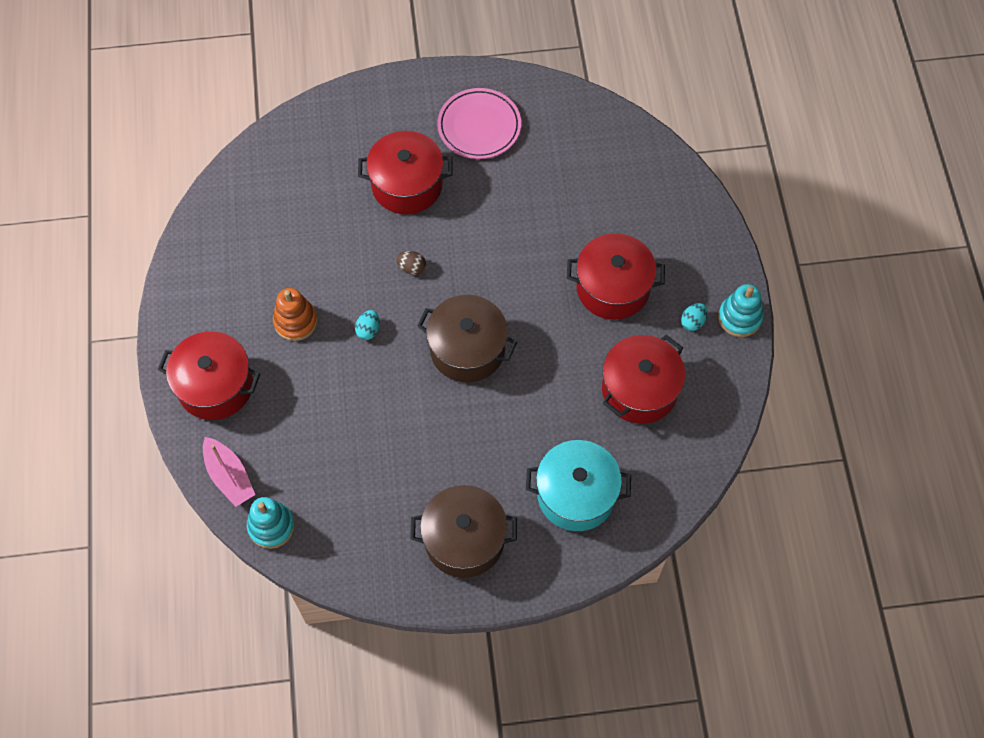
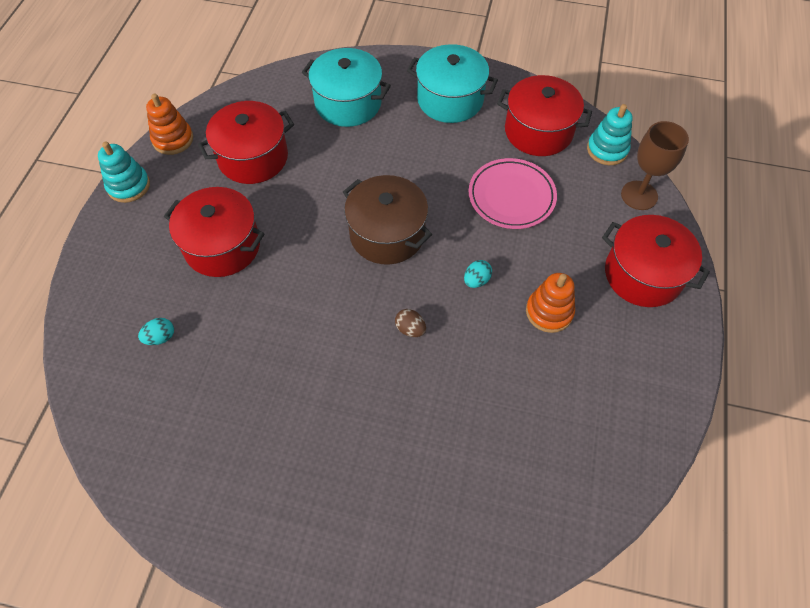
camera: 160 degrees left, 5 degrees down
pink boat [203,437,255,507] -> brown goblet [621,121,689,210]
red pot [358,131,452,215] -> red pot moved to [497,75,592,156]
brown pot [410,485,517,578] -> turquoise pot [407,44,498,123]
pink plate [437,88,521,159] -> pink plate moved to [469,158,557,229]
turquoise egg [681,303,708,331] -> turquoise egg moved to [138,318,174,345]
none -> orange stacking toy [146,93,193,155]

